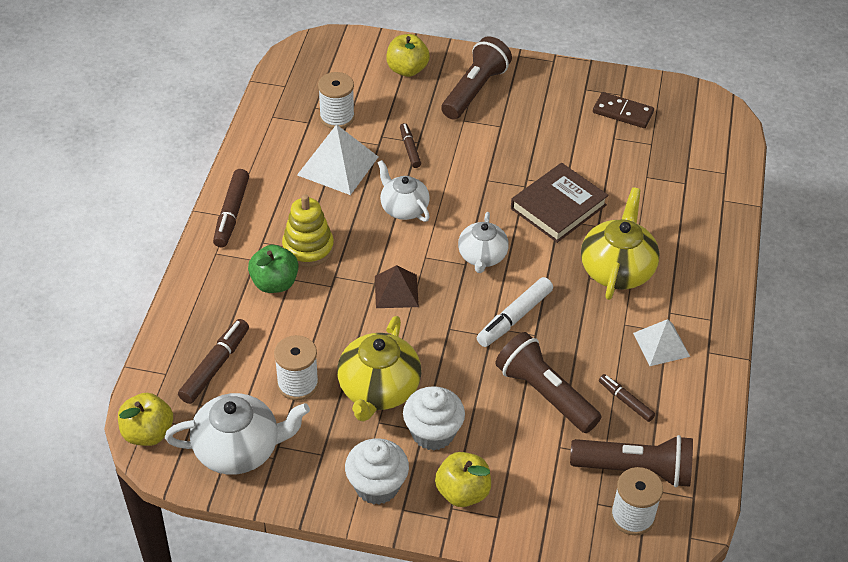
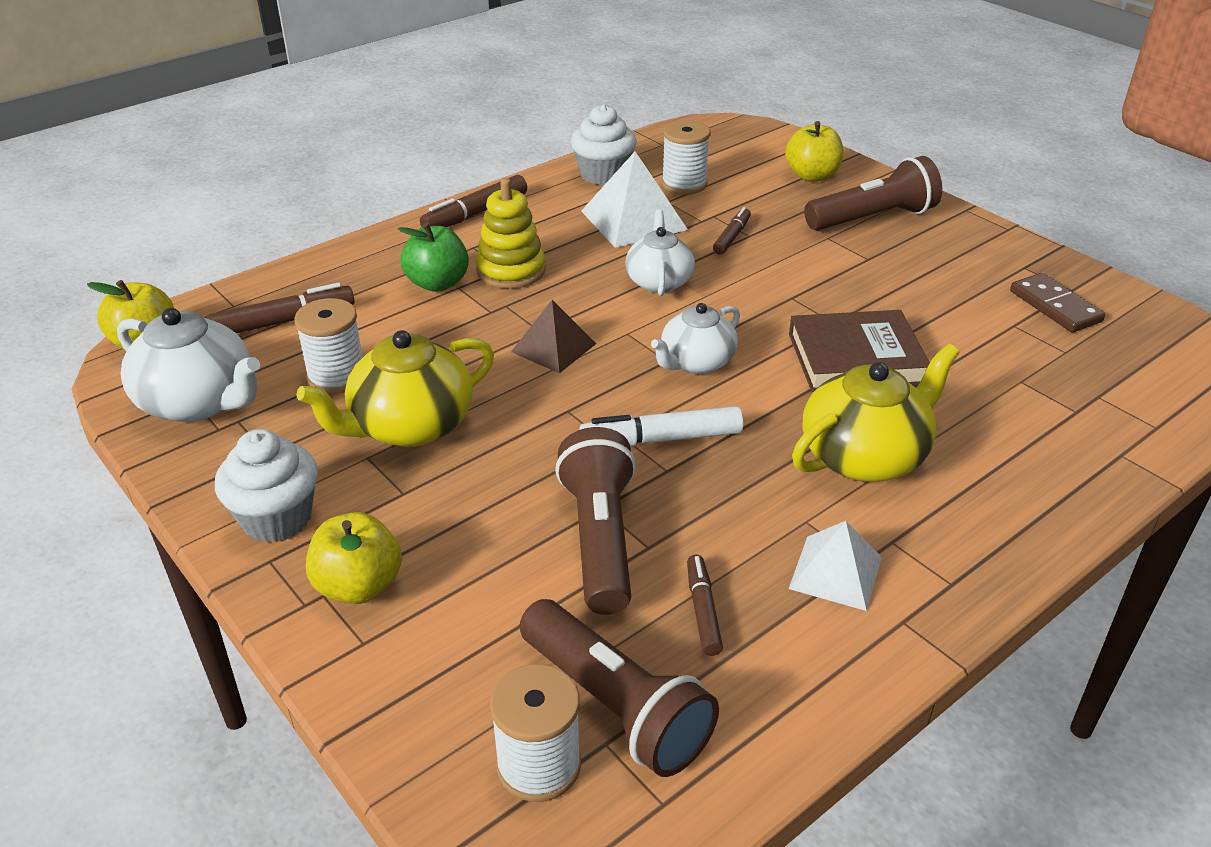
camera: 40 degrees right, 10 degrees down
white cupcake [403,386,465,451] -> white cupcake moved to [571,104,637,185]

